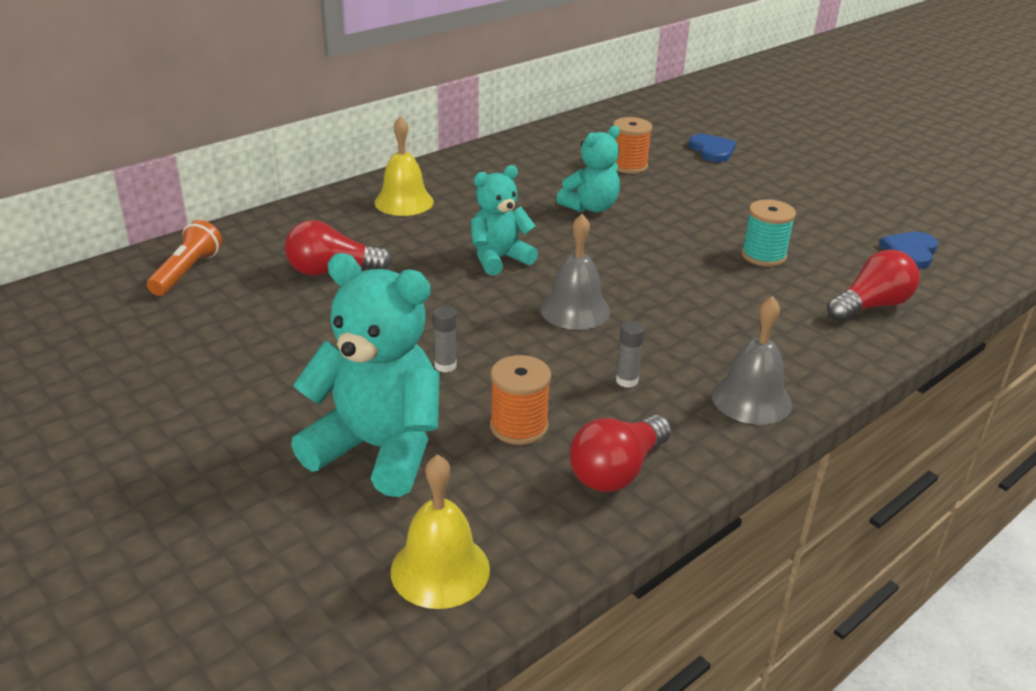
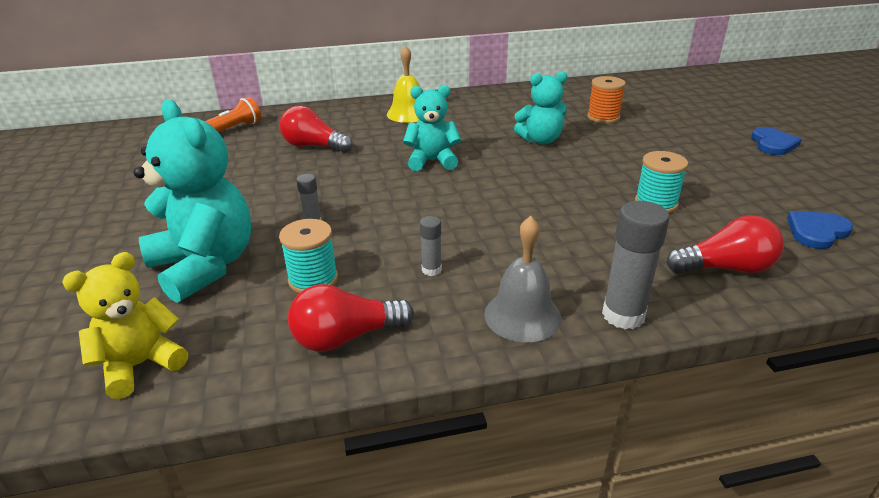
camera: 30 degrees right, 0 degrees up
yellow bell [391,454,490,609] -> yellow teddy bear [62,252,188,399]
orange spool [490,355,551,445] -> turquoise spool [279,219,338,293]
grey bell [540,214,610,330] -> none
blue heart [689,134,736,162] -> blue heart moved to [751,127,802,155]
none -> grey glue stick [602,201,670,329]

